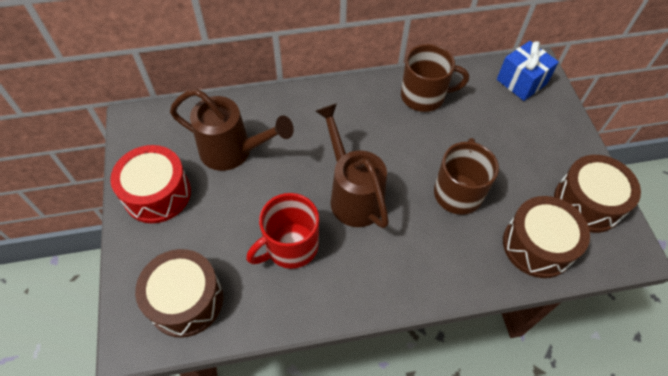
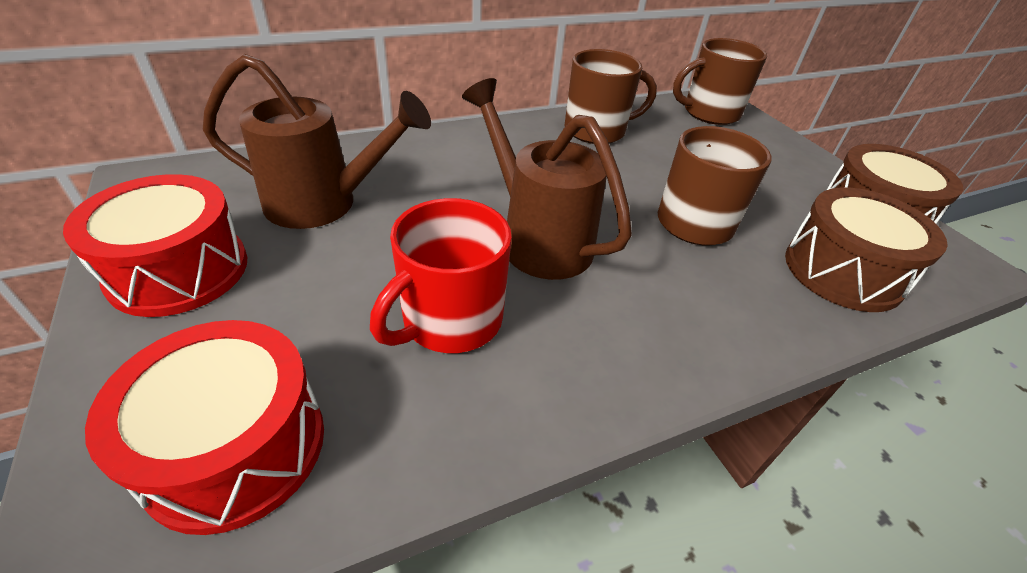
camera: 15 degrees left, 15 degrees down
brown drum [135,249,223,338] -> red drum [85,320,324,535]
blue gift [497,41,559,101] -> brown mug [673,38,767,125]

